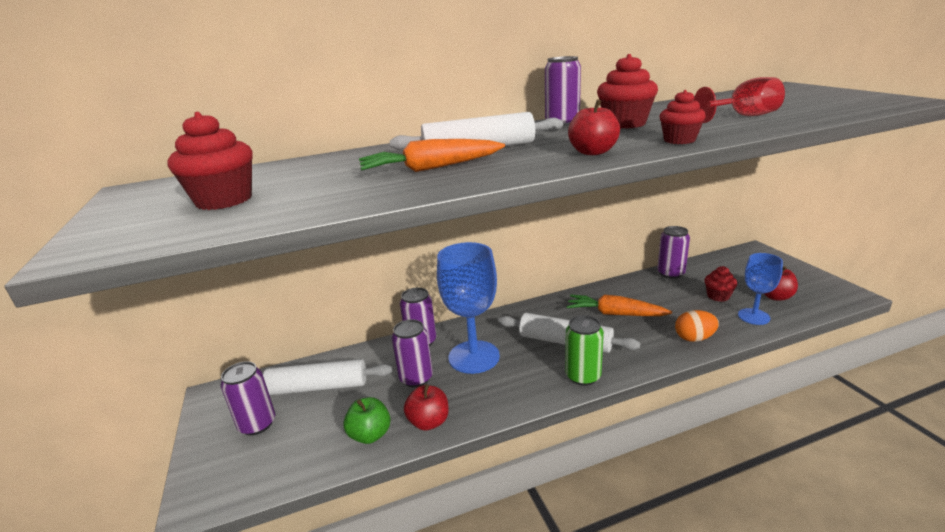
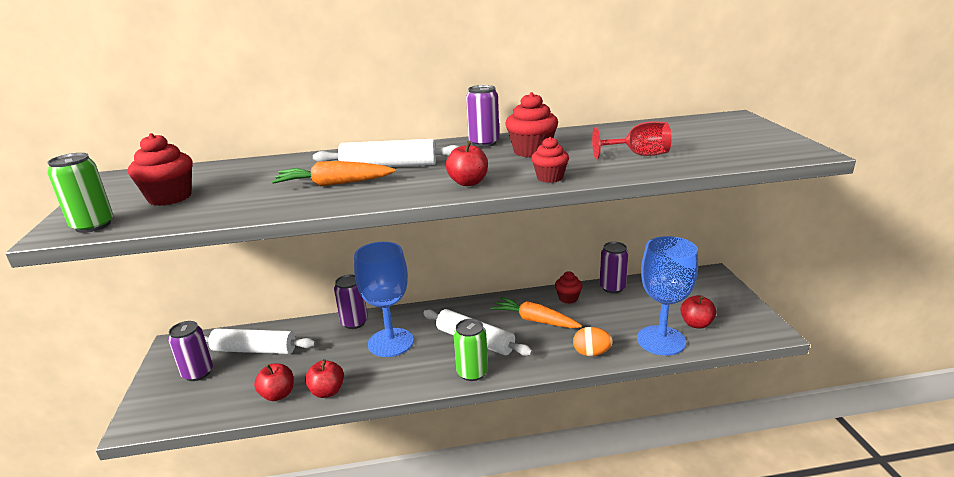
camera: 10 degrees right, 0 degrees up
green apple [343,397,391,444] -> red apple [254,364,294,401]
purple can [392,319,433,387] -> none
red cupcake [705,266,737,302] -> red cupcake moved to [555,271,583,304]
blue goblet [738,253,783,325] -> blue goblet [637,236,698,356], size x1.70
none -> green can [47,153,114,233]

